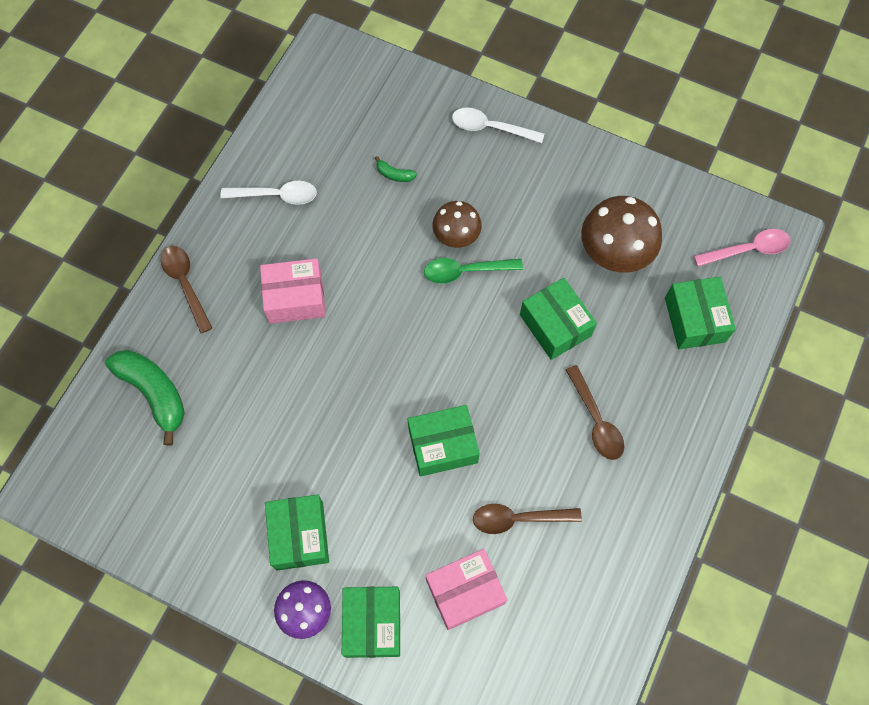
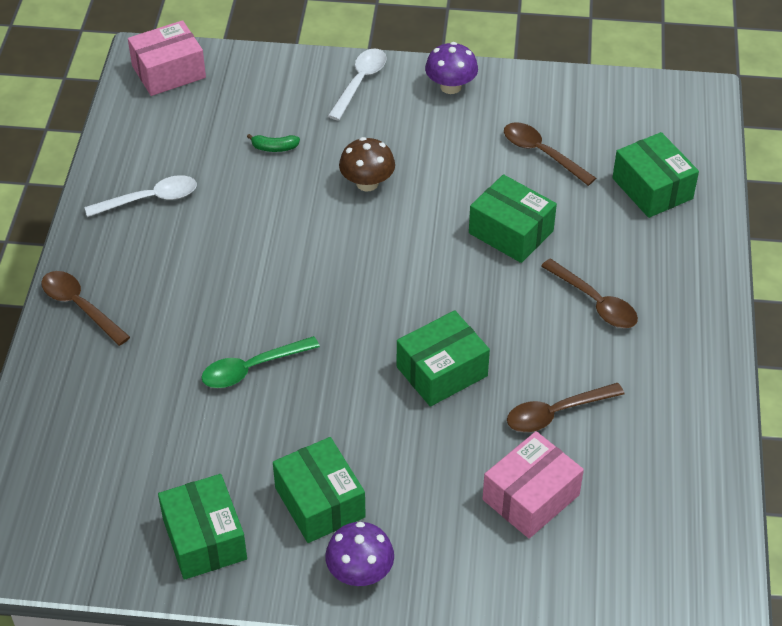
camera: 20 degrees left, 20 degrees down
green banana [105,350,185,446] -> none
pink box [260,258,326,324] -> pink box moved to [128,20,206,96]
green box [342,587,400,658] -> green box moved to [158,474,247,580]
green spoon [424,258,523,284] -> green spoon moved to [201,336,320,388]
white spoon [452,107,545,143] -> white spoon turned 120 degrees clockwise [328,48,387,121]
brown mushroom [581,196,662,273] -> brown spoon [504,122,596,186]
pink spoon [694,229,791,267] -> none
none -> purple mushroom [425,42,478,94]

